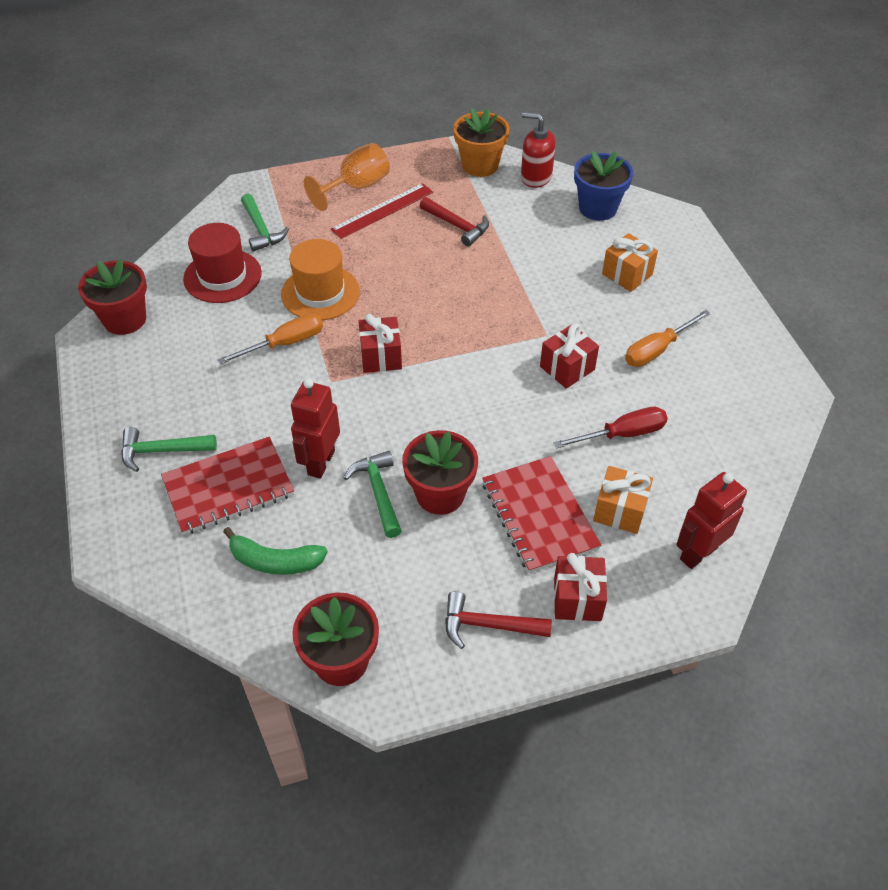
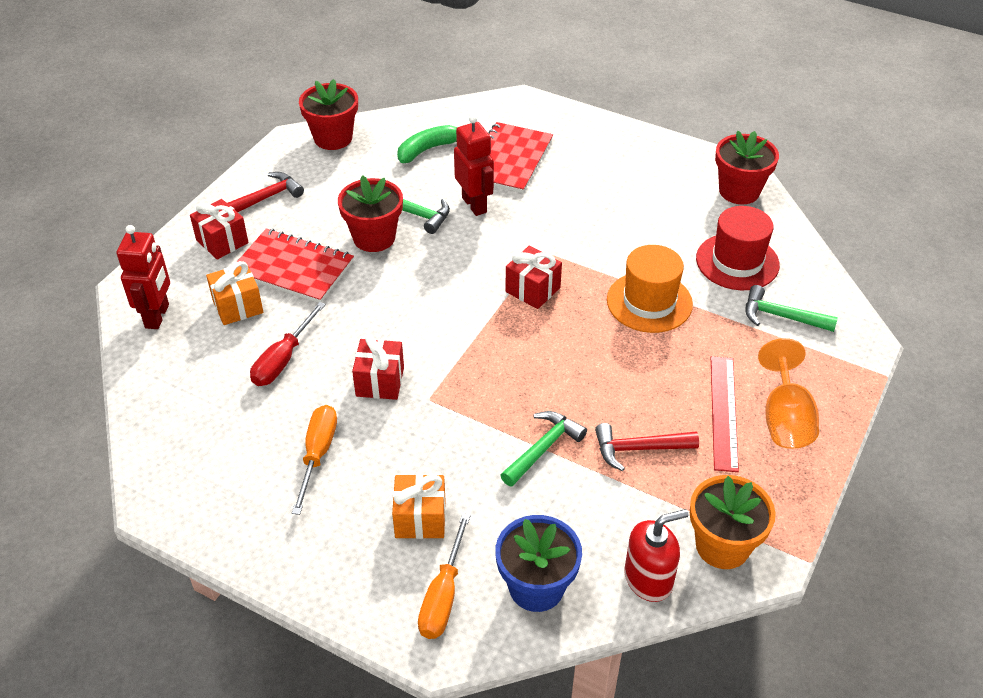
camera: 135 degrees right, 5 degrees down
green hammer [121,427,217,472] -> green hammer moved to [500,411,587,486]
orange screwdriver [218,313,323,365] -> orange screwdriver moved to [418,513,471,639]

